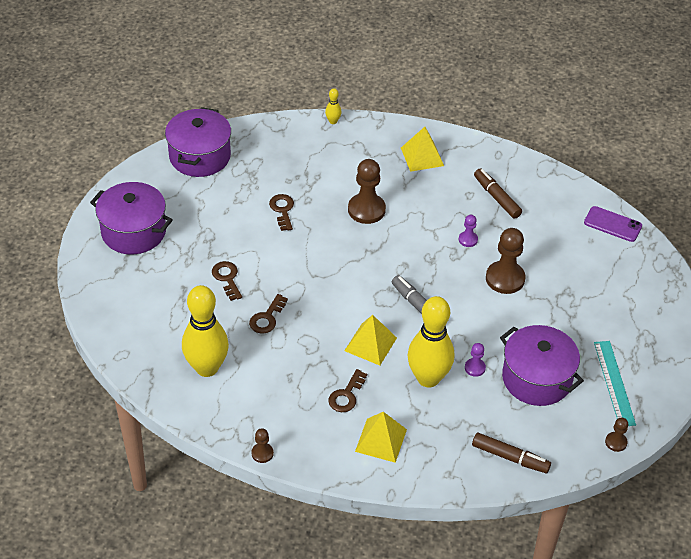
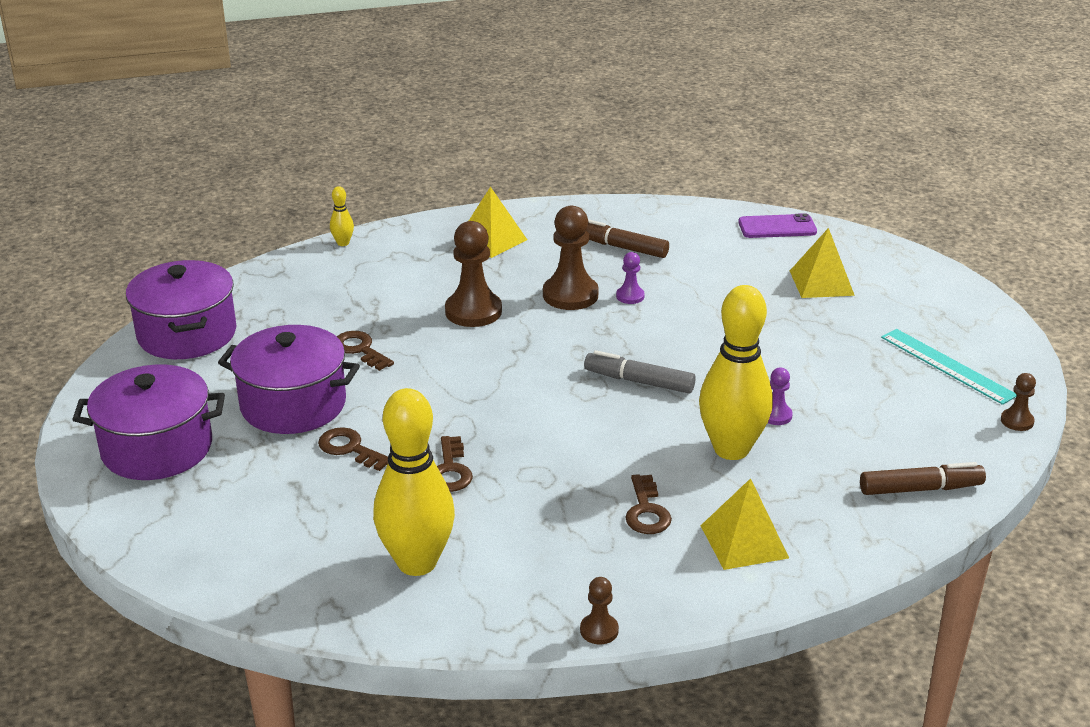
camera: 30 degrees left, 15 degrees down
yellow pyramid [344,315,397,365] -> yellow pyramid moved to [790,228,855,298]
brown pawn [486,228,526,294] -> brown pawn moved to [543,206,599,310]
purple pot [500,325,584,406] -> purple pot moved to [218,325,360,434]

